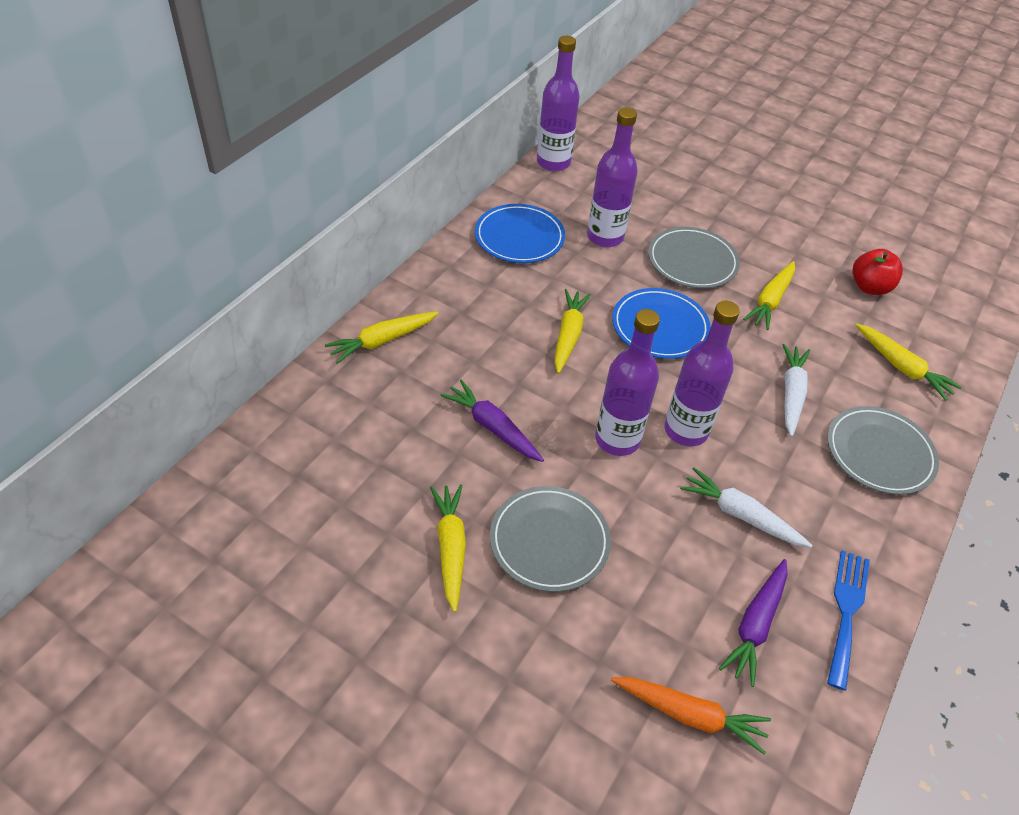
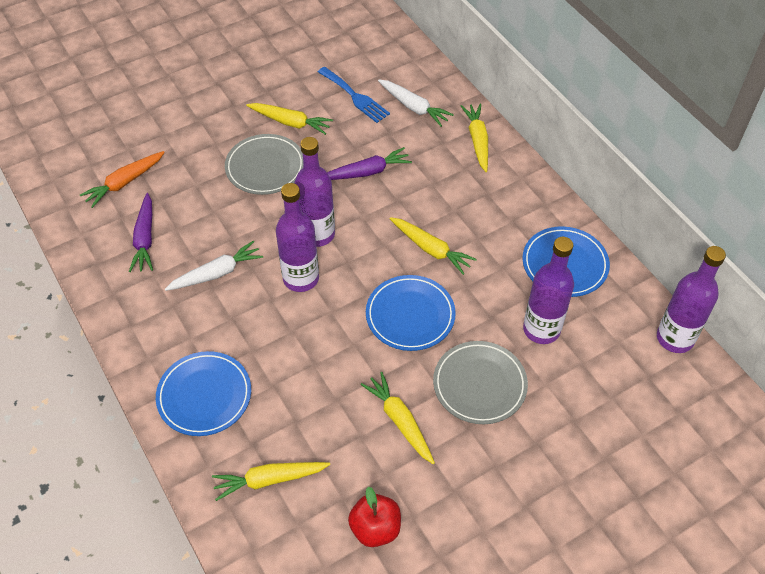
camera: 120 degrees right, 5 degrees up
purple carrot [719,559,787,687] -> purple carrot turned 150 degrees counterclockwise [129,193,153,272]
white carrot [783,344,810,437] -> white carrot moved to [378,79,454,127]
grey plate [827,406,939,495] -> blue plate [156,351,251,436]
blue fork [827,550,870,690] -> blue fork moved to [318,67,390,123]

